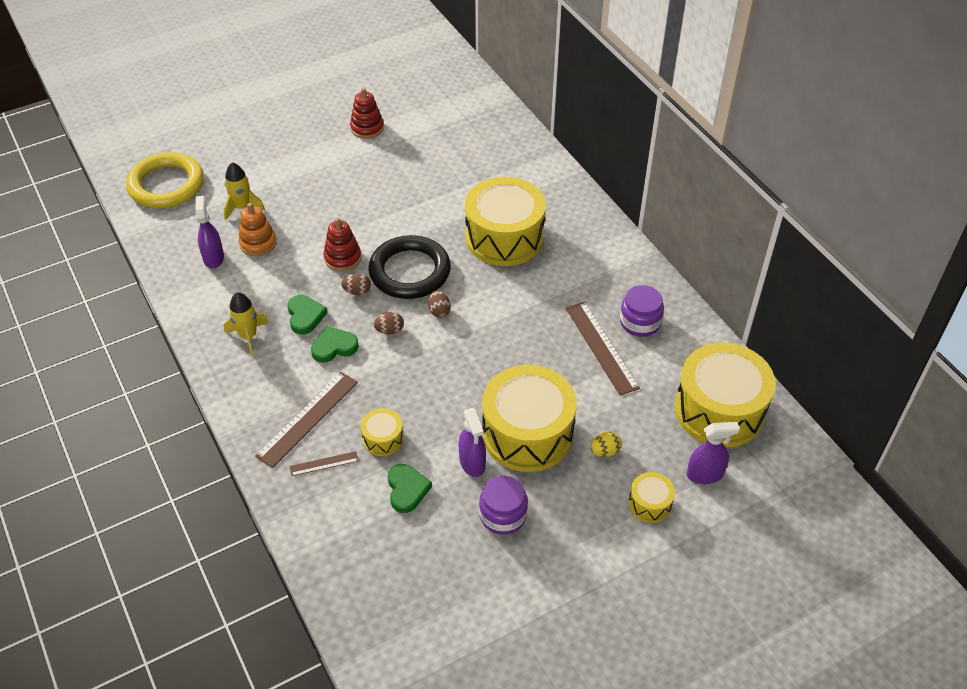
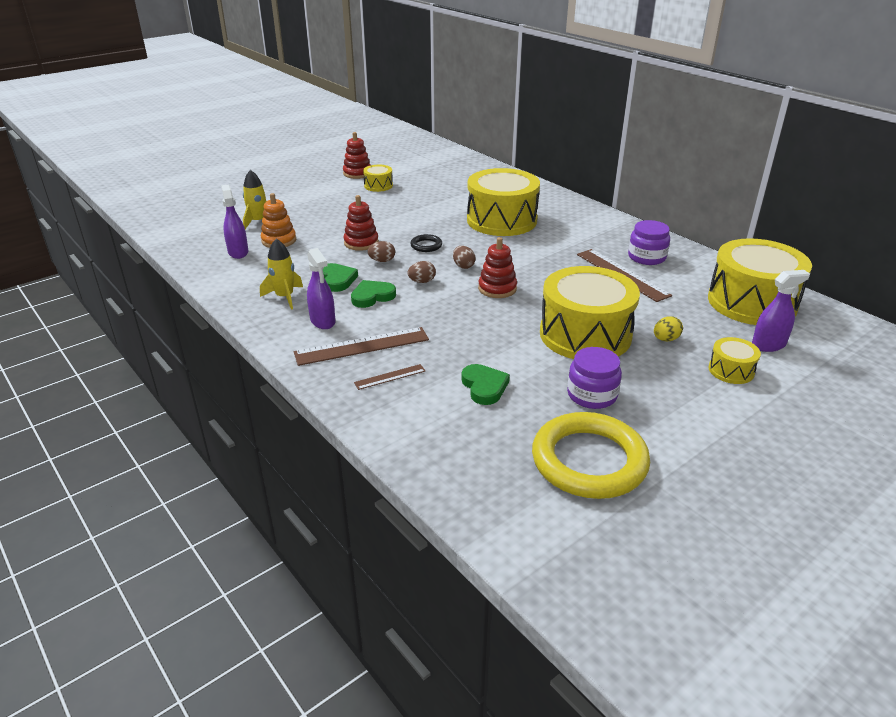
camera: 10 degrees left, 15 degrees down
yellow ring [126,152,204,208] -> yellow ring moved to [532,412,650,499]
brown ruler [255,372,358,468] -> brown ruler turned 45 degrees clockwise [294,327,429,366]
yellow drum [361,408,404,456] -> yellow drum moved to [363,165,393,192]
black ring [369,235,451,299] -> black ring [410,234,442,252], size x0.42
purple spray bottle [459,408,486,477] -> purple spray bottle moved to [307,248,335,329]
none -> red stacking toy [478,237,517,298]

